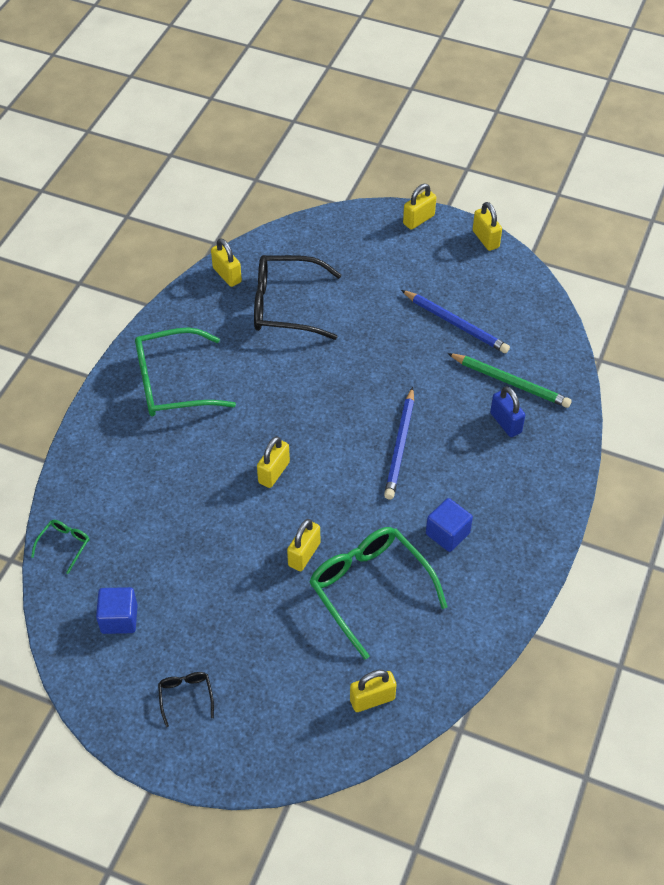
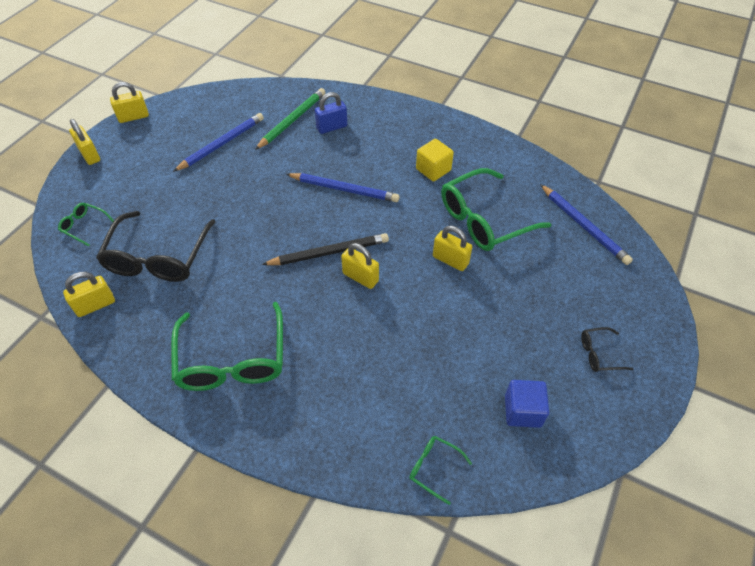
camera: 85 degrees left, 0 degrees up
yellow padlock [350,670,397,712] -> blue pencil [540,184,633,265]
blue cube [426,498,473,552] -> yellow cube [416,139,454,181]
none -> green glasses [58,203,114,247]
none -> black pencil [262,233,389,265]

